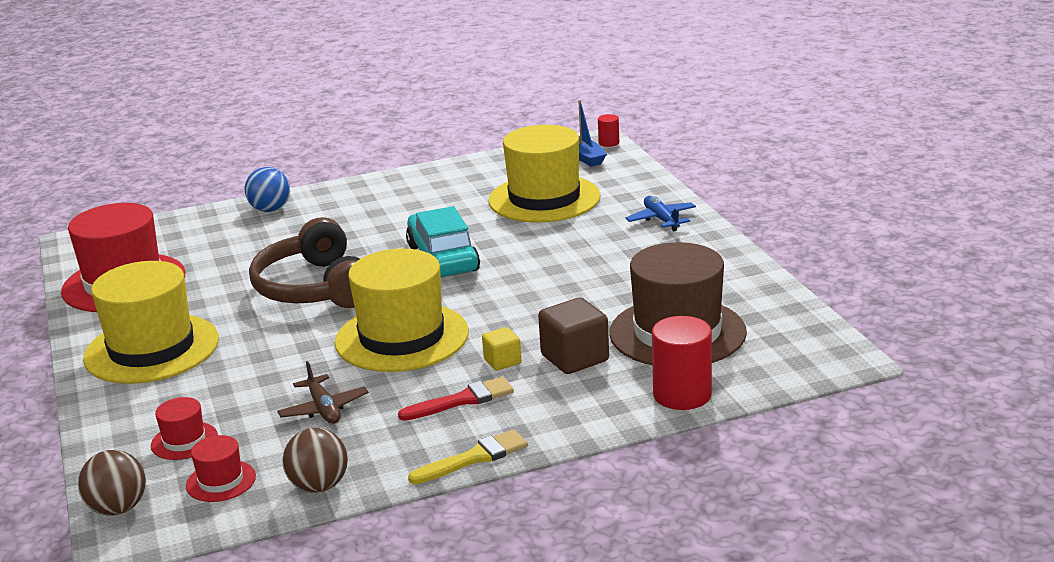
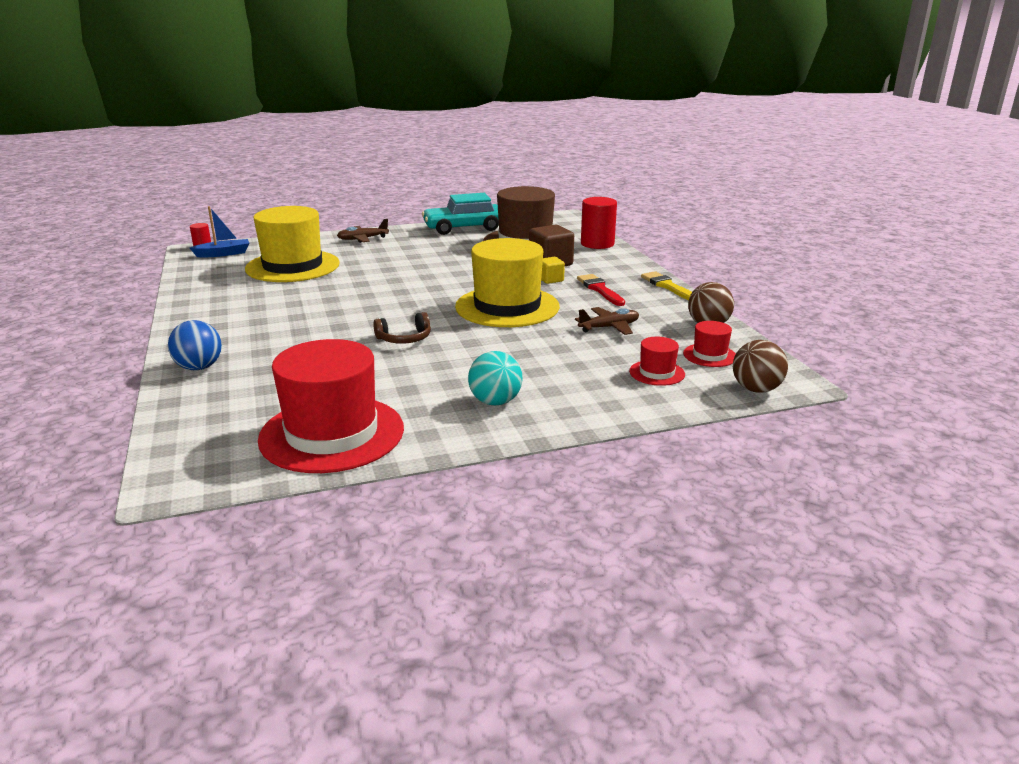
camera: 90 degrees left, 0 degrees up
yellow hat [83,261,219,384] -> turquoise ball [468,351,522,405]
brown headphones [249,217,359,308] -> brown headphones [373,312,431,344], size x0.47
turquoise car [406,206,480,277] -> turquoise car moved to [422,193,499,235]
blue plane [626,196,696,231] -> brown plane [337,219,389,243]

